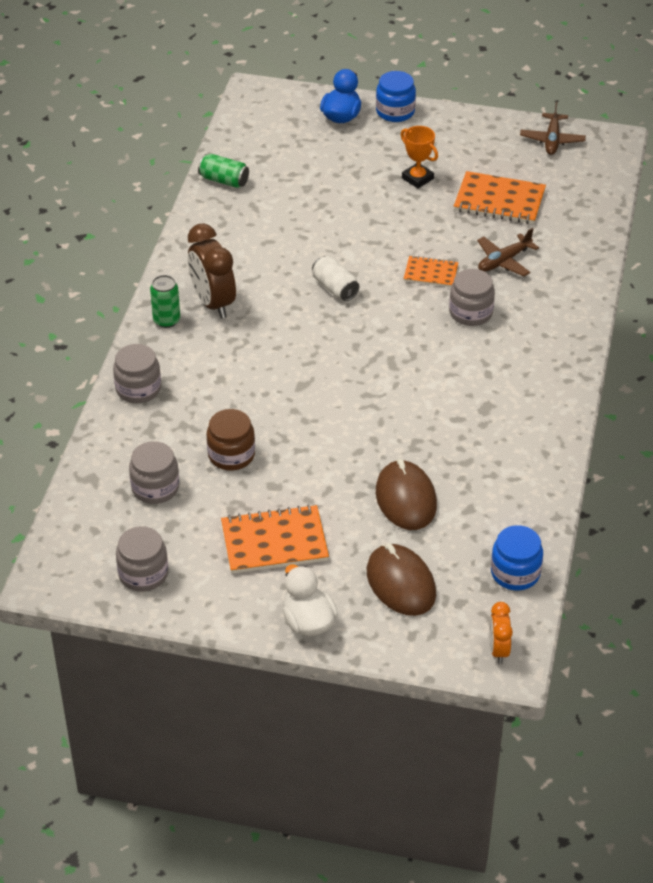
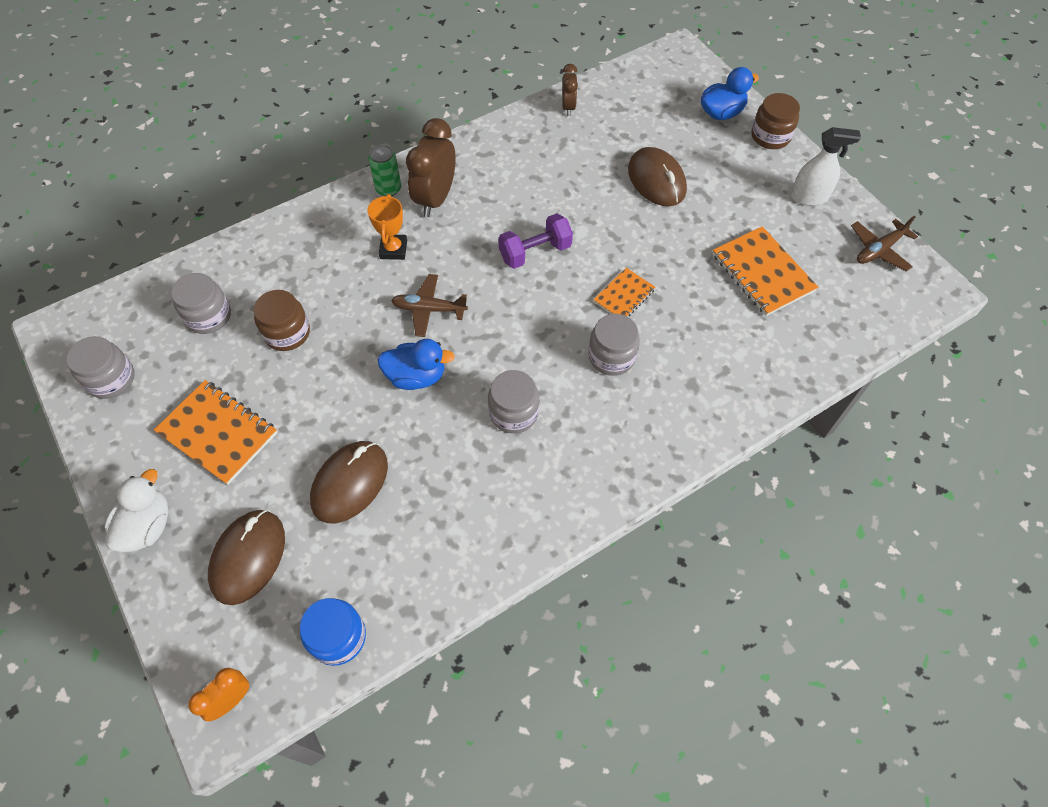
camera: 45 degrees right, 15 degrees up
grey jar [113,344,161,403] -> grey jar moved to [488,370,539,433]
green can [198,154,249,188] -> brown clock [562,64,578,116]
white can [312,256,359,301] -> purple dumbbell [498,213,573,269]
blue jar [376,71,416,122] -> brown jar [751,93,800,149]
orange trophy [401,126,438,188] -> orange trophy moved to [367,194,407,260]
orange notebook [403,255,459,287] -> orange notebook turned 75 degrees clockwise [593,268,655,317]
brown plane [477,228,539,276] -> brown plane moved to [391,274,468,337]
none -> blue duck [377,339,455,390]
none -> brown mouse [628,147,687,206]
none -> white spray bottle [791,127,861,206]

